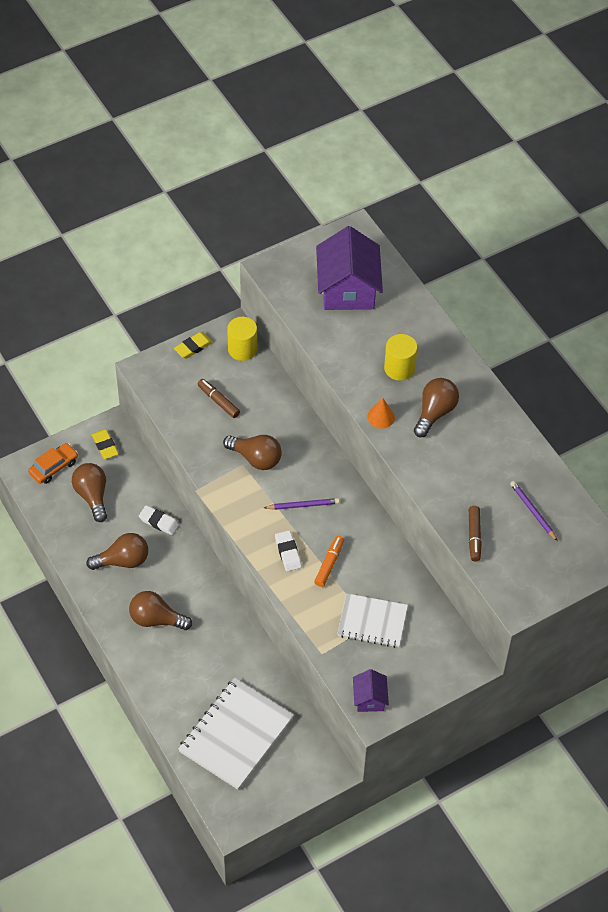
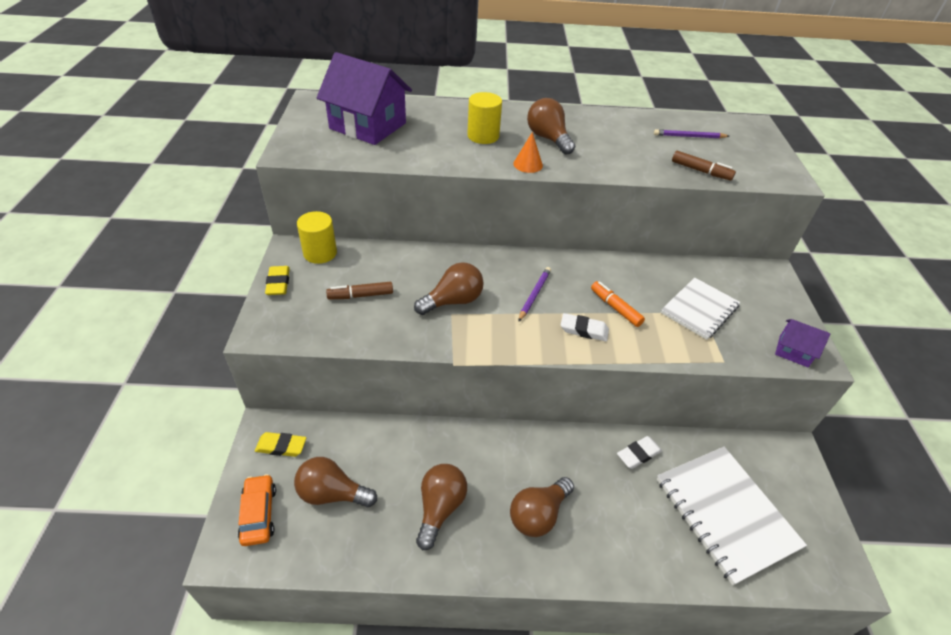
camera: 60 degrees left, 10 degrees down
white eraser [139,505,180,535] -> white eraser moved to [617,436,662,469]

